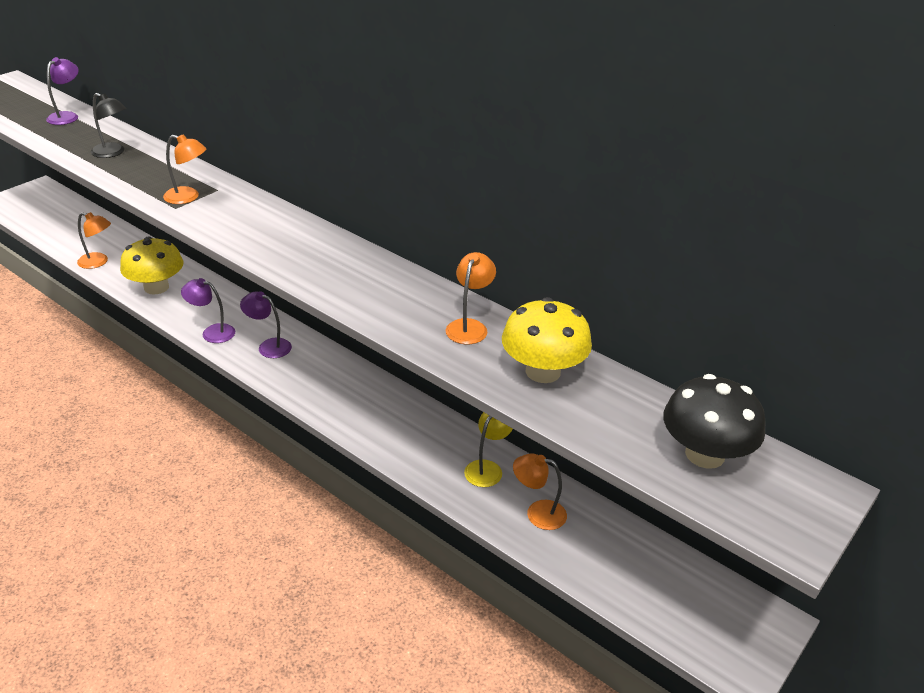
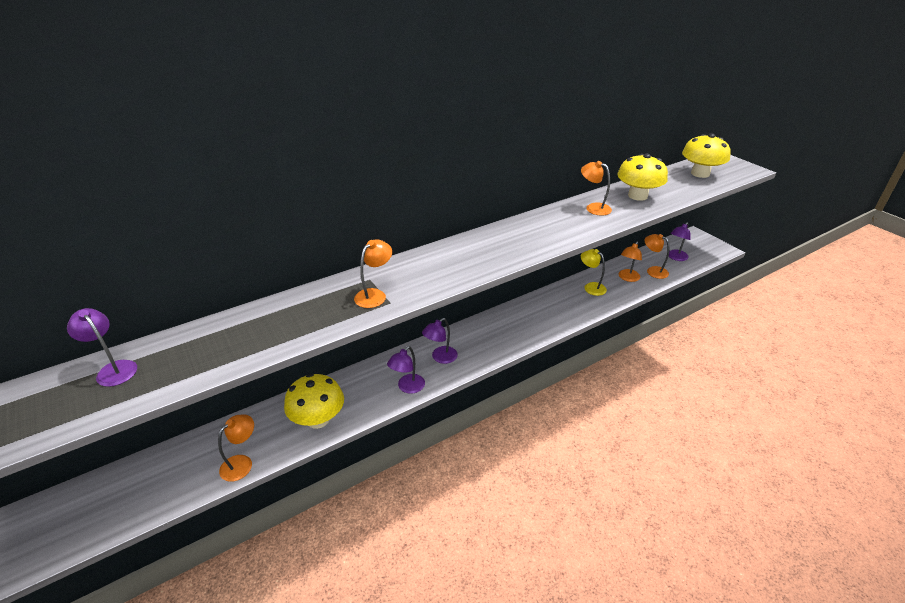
camera: 70 degrees left, 0 degrees up
black lamp [91,93,126,158] -> none
black mushroom [663,374,766,469] -> yellow mushroom [682,133,731,178]
none -> orange lamp [645,234,669,279]
none -> purple lamp [669,222,691,261]

